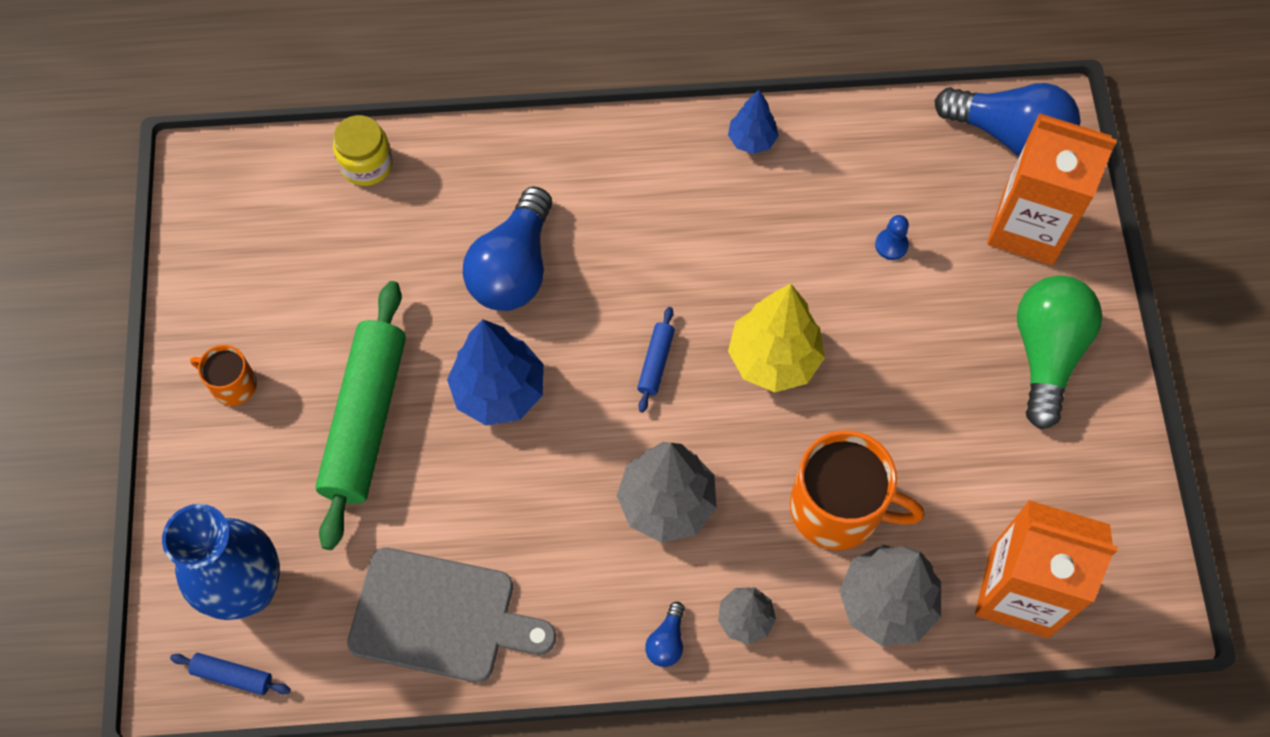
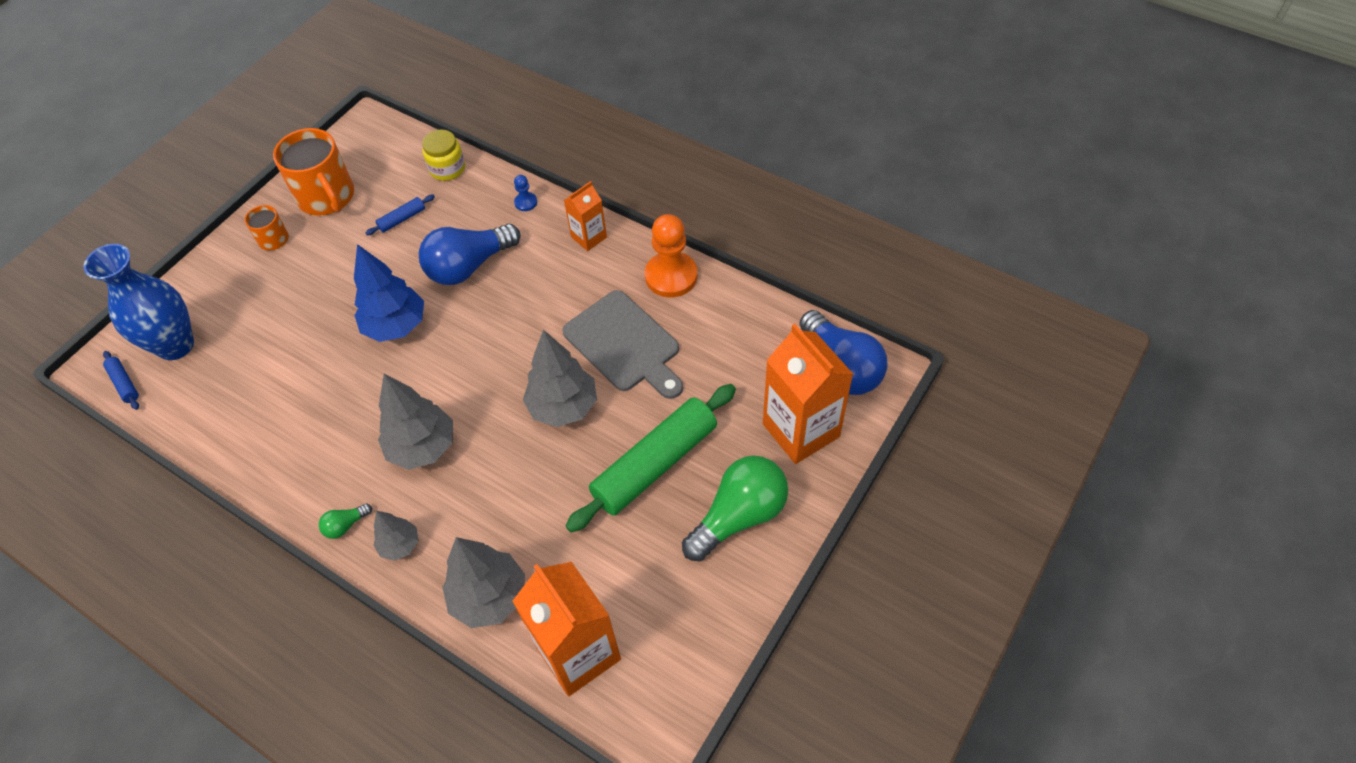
camera: 40 degrees right, 10 degrees down
green rolling pin [315,281,406,550] -> green rolling pin moved to [566,384,736,532]
grey cutting board [347,547,556,683] -> grey cutting board moved to [562,290,683,399]
blue rolling pin [637,307,675,412] -> blue rolling pin moved to [366,195,435,235]
blue light bulb [645,602,685,667] -> green light bulb [319,504,372,539]
blue tree [728,90,779,154] -> orange pawn [645,214,697,297]
yellow tree [728,284,825,392] -> grey tree [523,330,597,427]
orange mug [790,430,924,550] -> orange mug moved to [273,128,354,216]
blue pawn [875,215,909,260] -> blue pawn moved to [514,175,537,211]
none -> orange carton [564,181,607,251]

